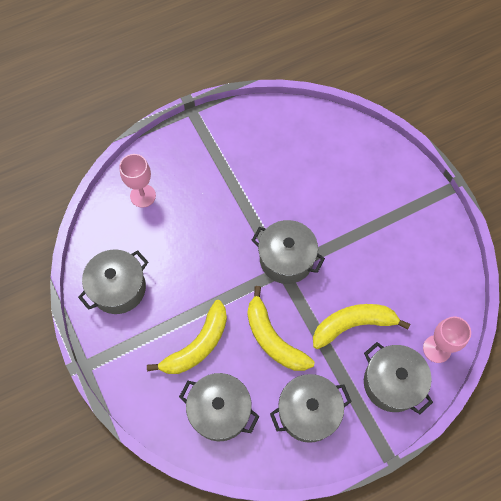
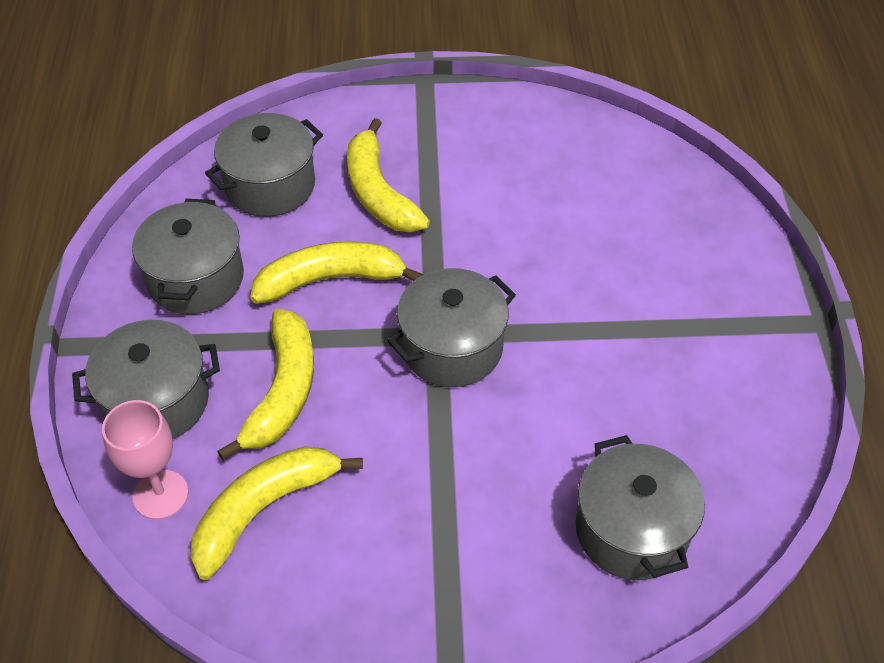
camera: 115 degrees right, 15 degrees down
grey pot [78,249,148,314] -> grey pot moved to [576,435,705,580]
pink goblet [119,154,156,208] -> none
none -> yellow banana [191,446,363,580]

